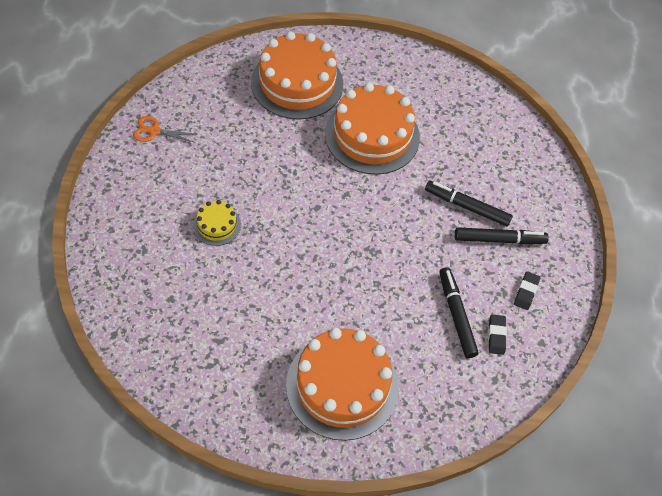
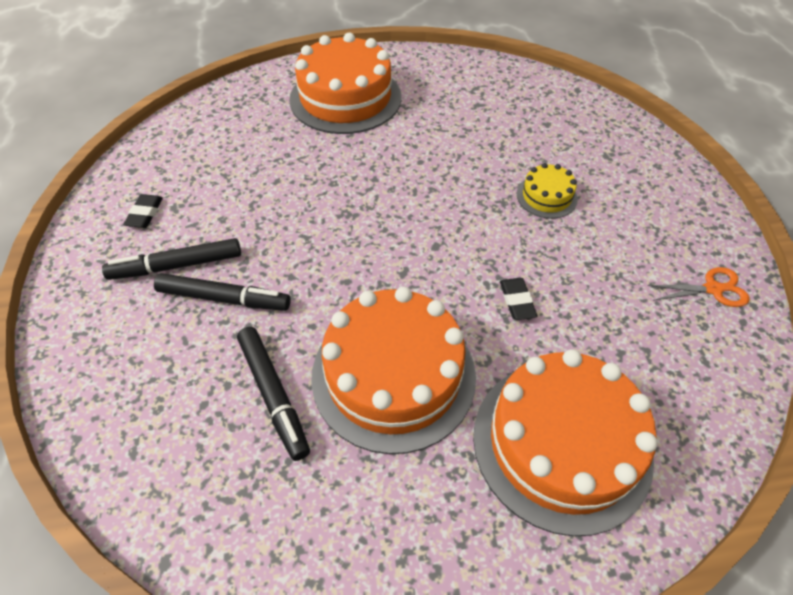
camera: 170 degrees right, 5 degrees down
black marker [439,267,479,358] -> black marker moved to [237,327,310,461]
black eraser [488,314,507,355] -> black eraser moved to [500,278,537,320]

